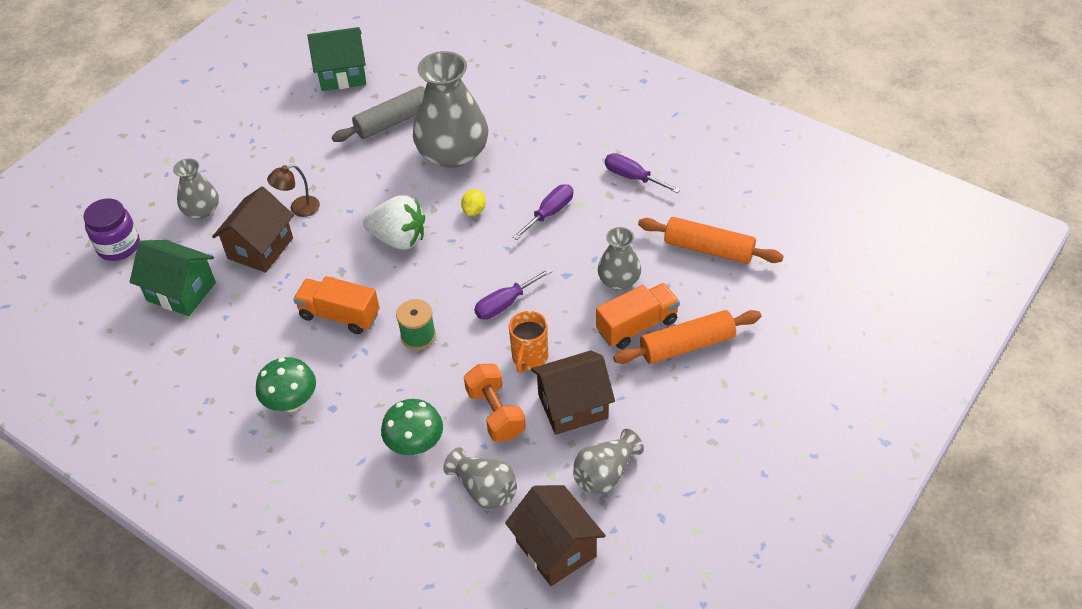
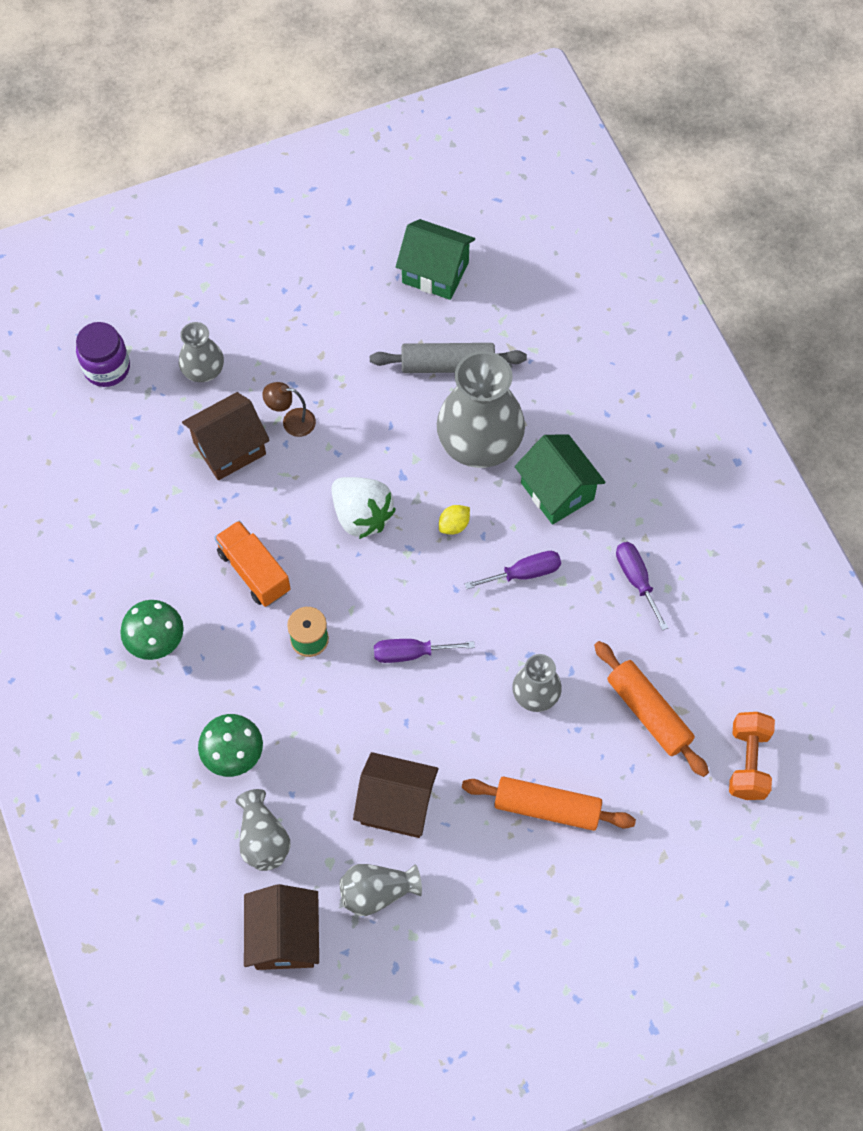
camera: 30 degrees right, 15 degrees up
green house [130,240,216,316] -> green house moved to [515,434,606,525]
orange dumbbell [464,364,526,442] -> orange dumbbell moved to [729,712,775,800]
orange mug [509,311,548,373] -> none
orange truck [596,283,680,349] -> none

